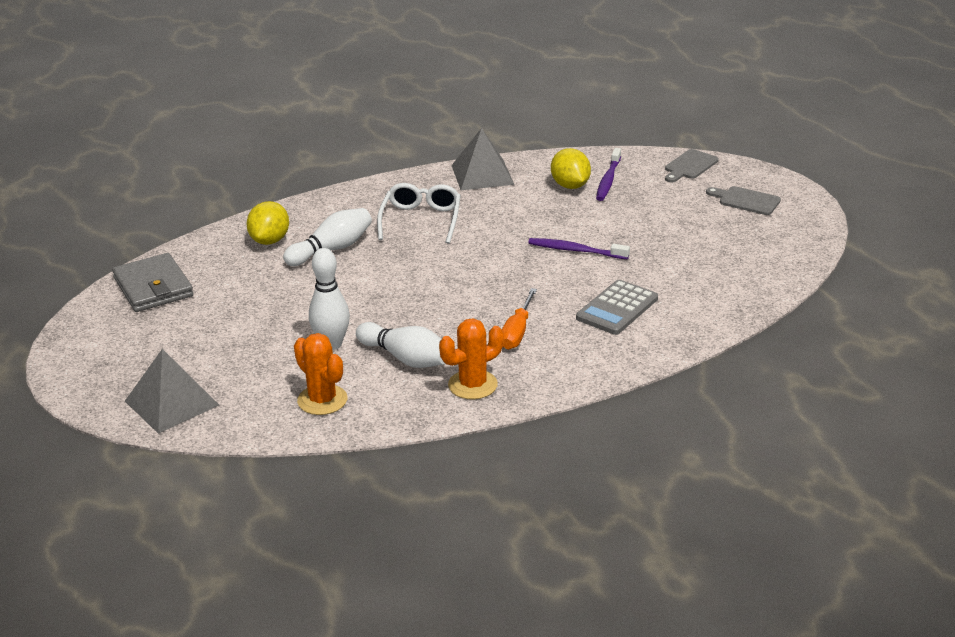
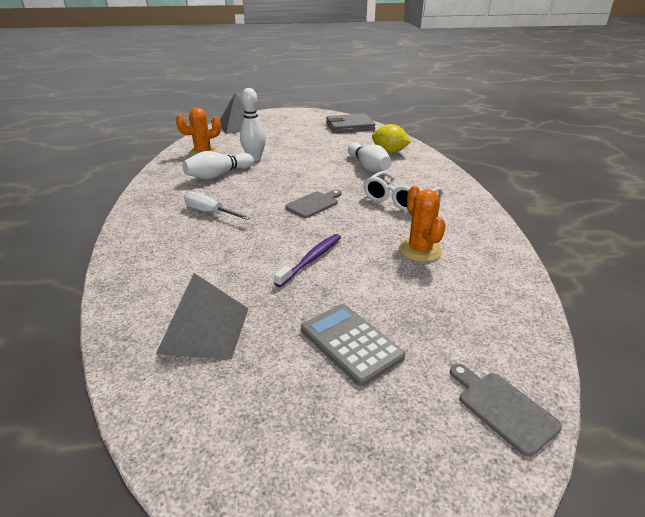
camera: 105 degrees right, 0 degrees up
white glasses [377,183,461,244] -> white glasses turned 105 degrees clockwise [363,171,443,212]
orange cactus [439,318,503,399] -> orange cactus moved to [399,186,446,262]
grey pyramid [451,128,514,190] -> grey pyramid moved to [156,273,249,359]
orange screwdriver [502,288,537,350] -> white screwdriver [184,192,251,220]
yellow lemon [551,148,591,189] -> none
grey calculator [576,280,658,335] -> grey calculator moved to [301,304,405,386]
purple toothbrush [596,148,621,201] -> none
grey cutting board [706,186,781,215] -> grey cutting board moved to [285,190,342,218]

